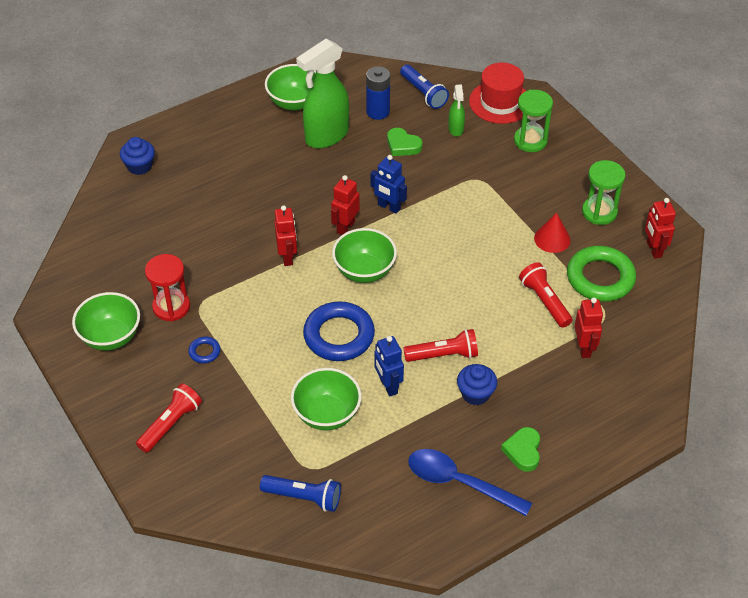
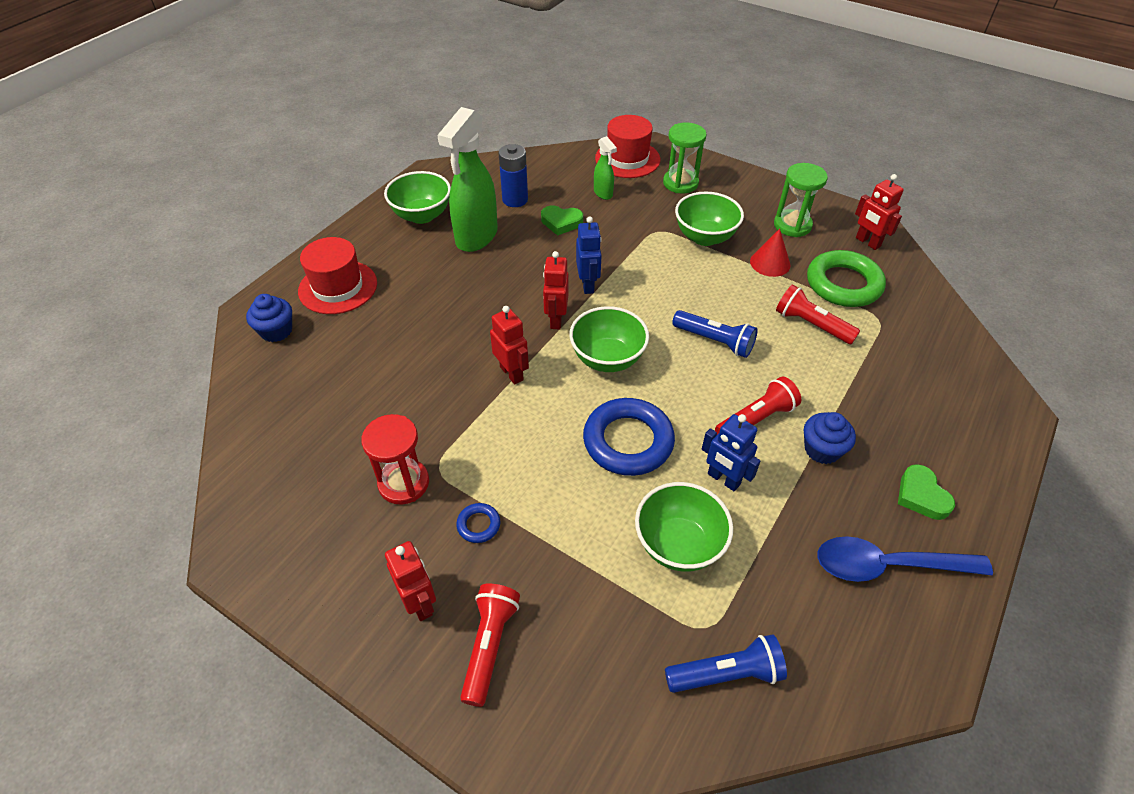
camera: 25 degrees left, 0 degrees up
green bowl [72,292,140,351] -> green bowl moved to [675,192,744,246]
blue robot [370,155,407,214] -> blue robot turned 105 degrees counterclockwise [576,216,602,294]
blue flashlight [400,64,449,109] -> blue flashlight moved to [672,310,758,358]
red robot [575,298,603,358] -> red robot moved to [385,541,436,621]
none -> red hat [298,237,377,314]

